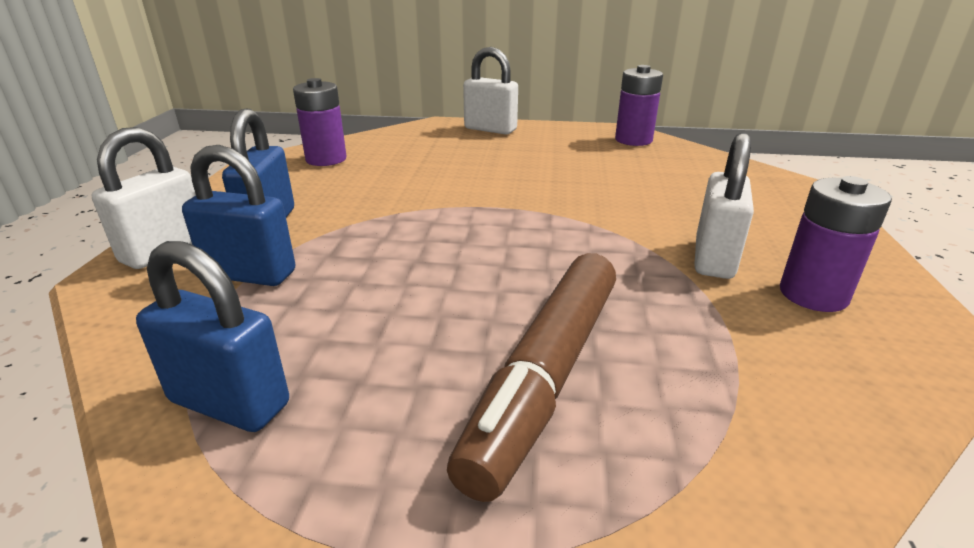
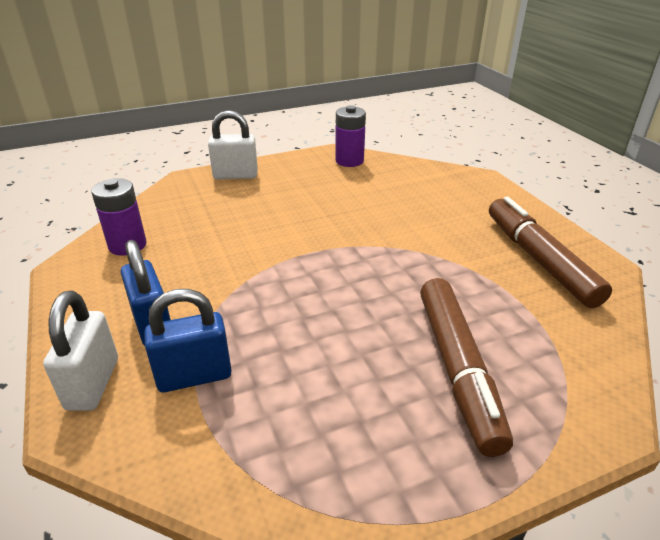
camera: 30 degrees left, 5 degrees up
blue padlock [136,241,289,432] -> none
white padlock [694,133,754,279] -> none
purple battery [780,176,892,312] -> brown marker [489,197,612,308]

